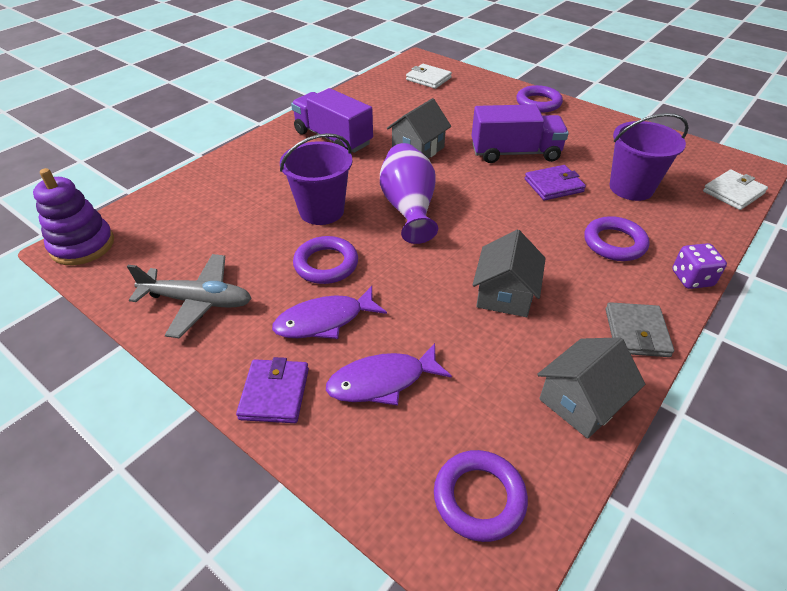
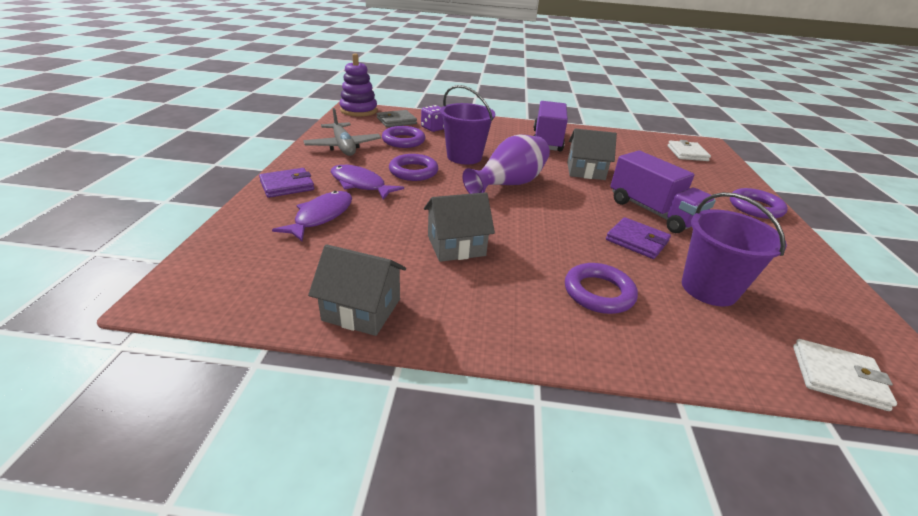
camera: 55 degrees right, 10 degrees down
purple fish [326,343,452,406] -> purple fish turned 75 degrees clockwise [272,191,352,241]
purple ring [434,450,528,542] -> purple ring moved to [382,126,425,148]
grey wallet [606,302,674,357] -> grey wallet moved to [377,110,417,127]
purple dice [672,243,727,289] -> purple dice moved to [421,105,444,132]

